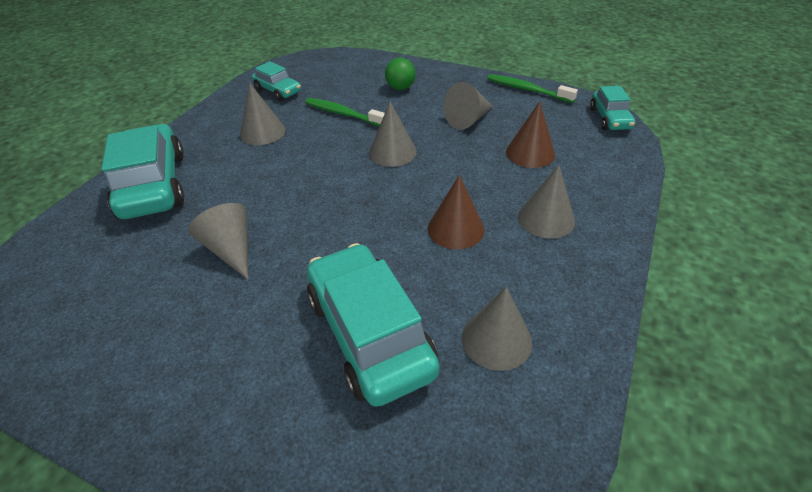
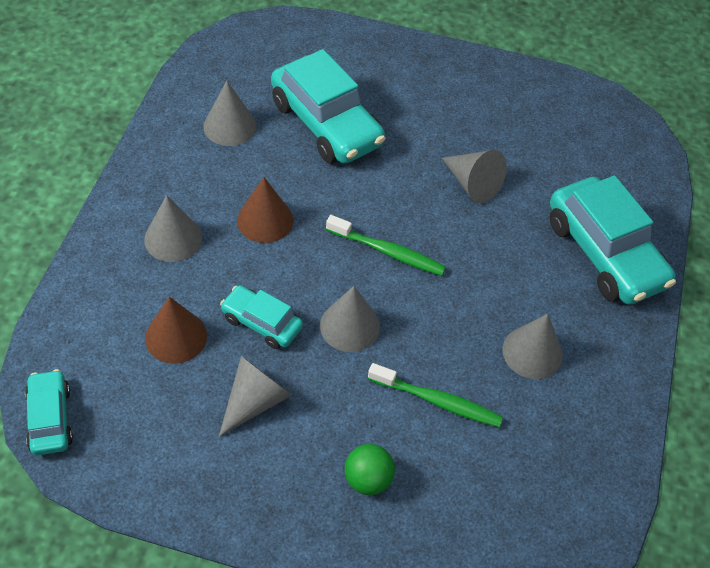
camera: 165 degrees right, 10 degrees up
turquoise car [252,61,301,101] -> turquoise car moved to [220,285,303,349]
green toothbrush [487,74,578,103] -> green toothbrush moved to [326,215,446,276]

